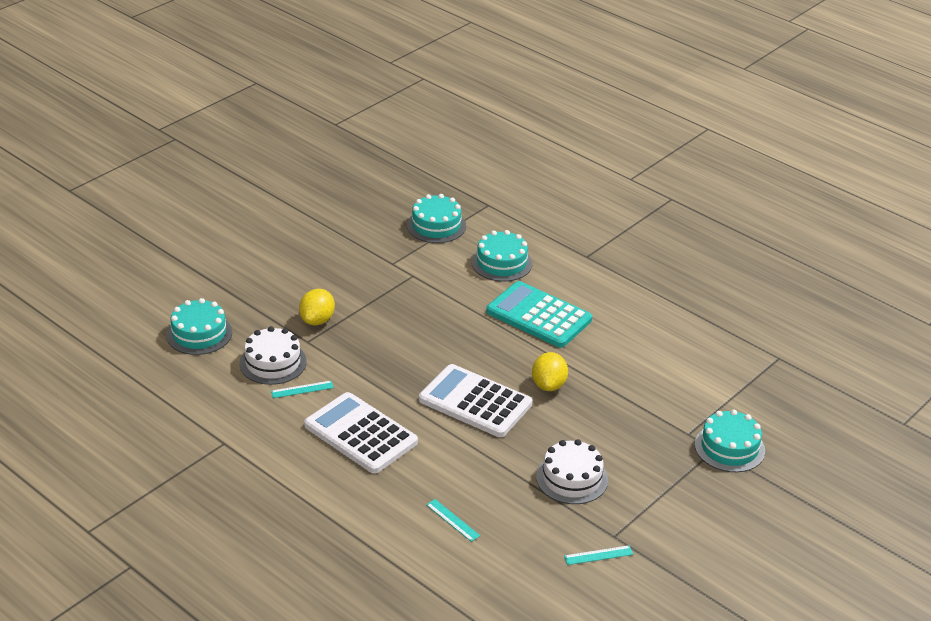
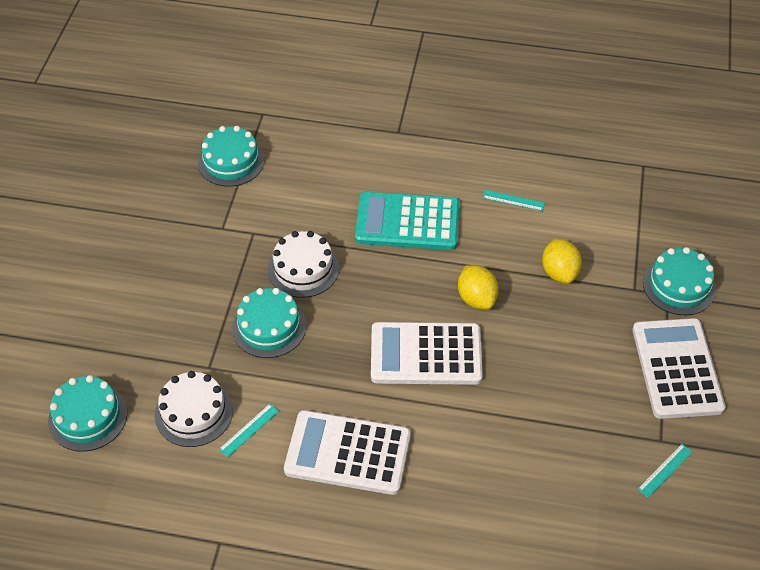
camera: 30 degrees left, 15 degrees up
yellow lemon [299,289,335,325] -> yellow lemon moved to [542,239,582,284]
turquoise ruler [426,499,480,542] -> turquoise ruler moved to [483,190,545,211]
turquoise cake [471,230,533,281] -> turquoise cake moved to [232,288,306,358]
white cake [536,439,608,504] -> white cake moved to [268,231,339,298]
none -> white calculator [632,318,725,419]

